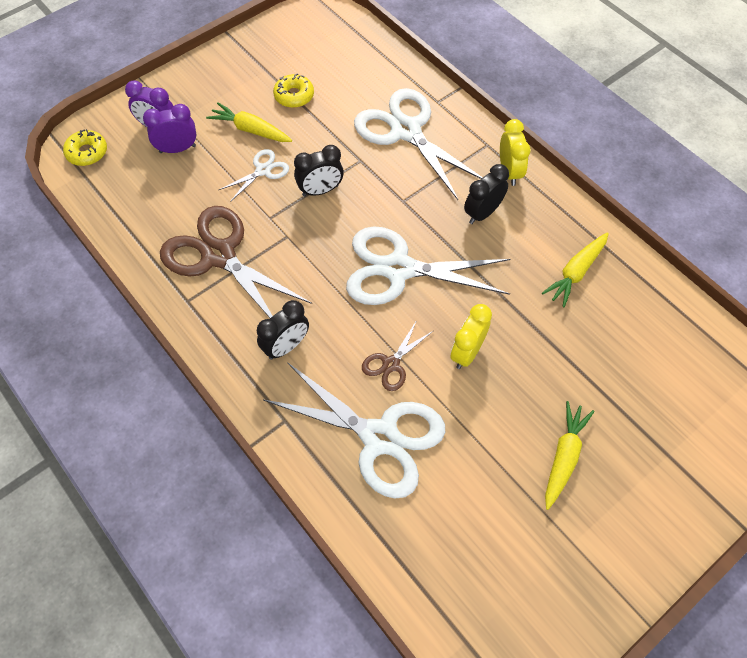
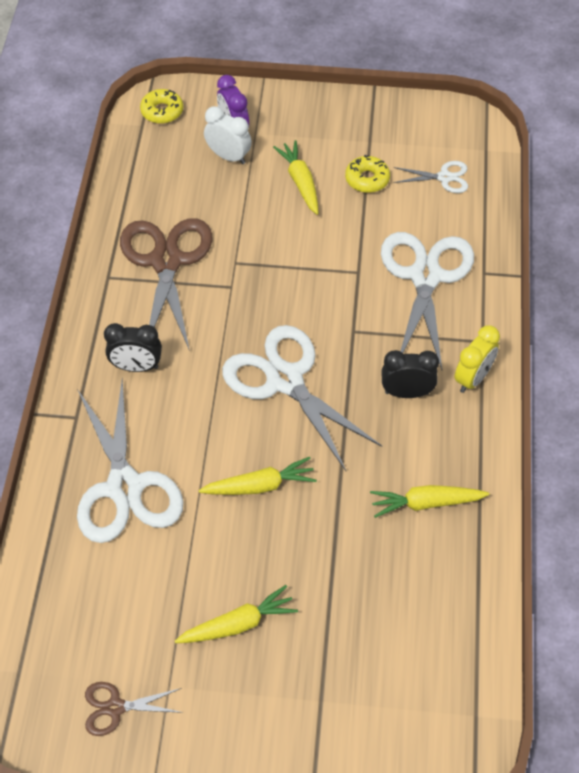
camera: 45 degrees right, 5 degrees down
purple clock [143,104,197,153] -> white clock [204,106,252,164]
white scissors [219,149,289,202] -> white scissors moved to [394,161,468,193]
black clock [294,145,344,197] -> none
brown scissors [362,320,433,391] -> brown scissors moved to [85,682,183,736]
yellow clock [450,304,492,369] -> yellow carrot [199,457,317,495]

